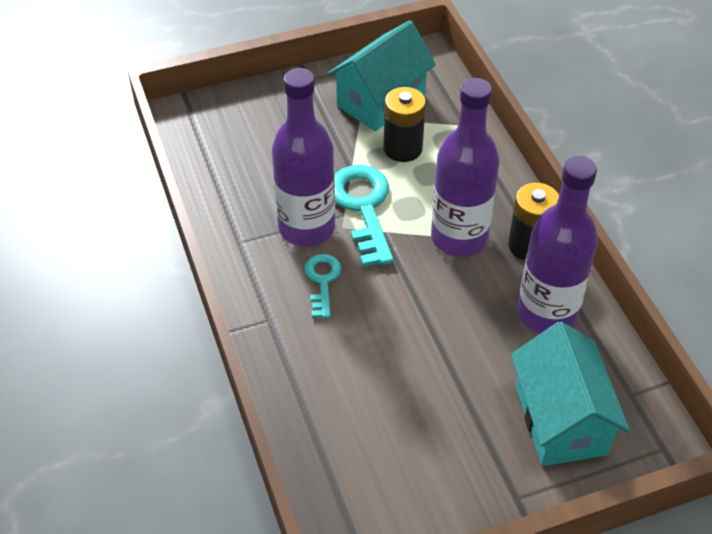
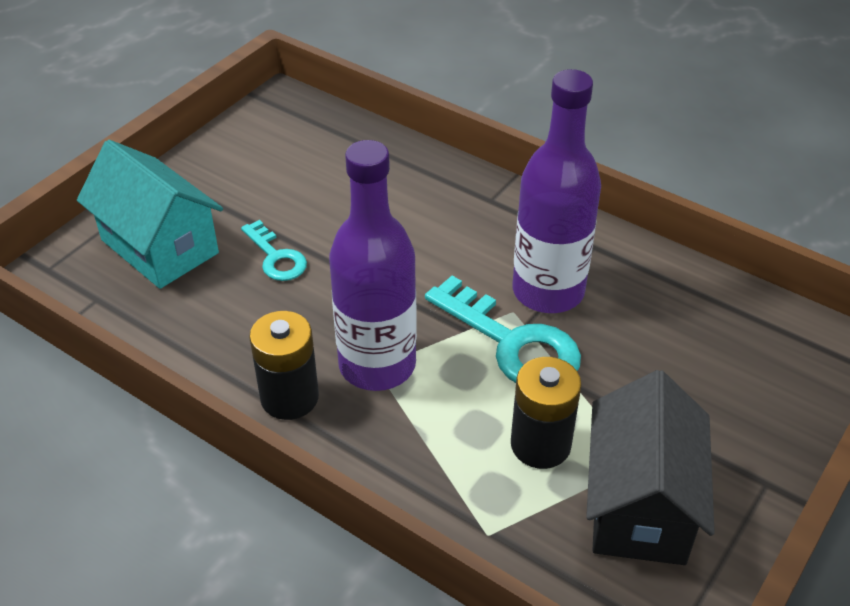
camera: 145 degrees right, 5 degrees down
turquoise key [304,254,341,318] -> turquoise key moved to [241,220,307,281]
turquoise house [328,20,436,131] -> black house [586,370,715,565]
purple bottle [517,156,598,334] -> none

